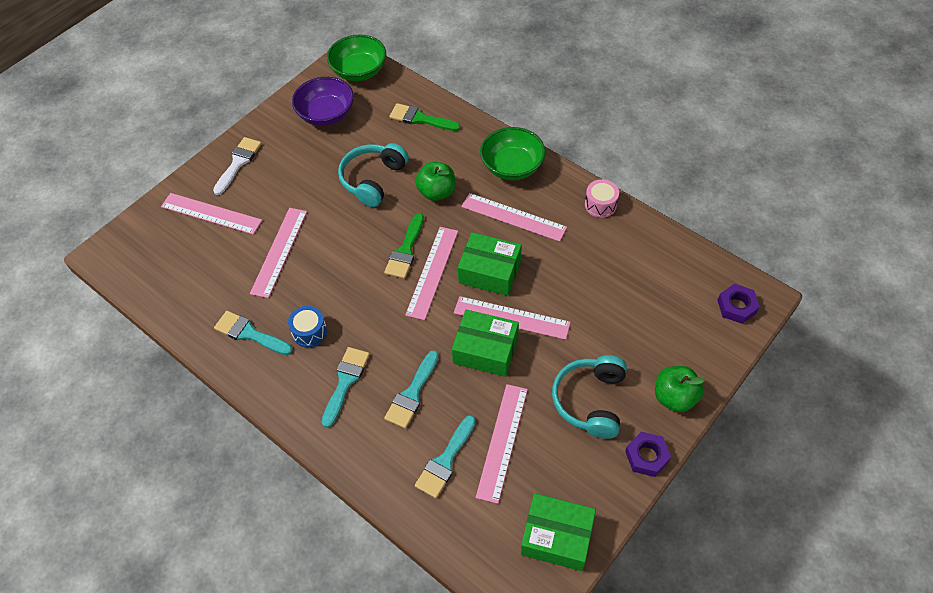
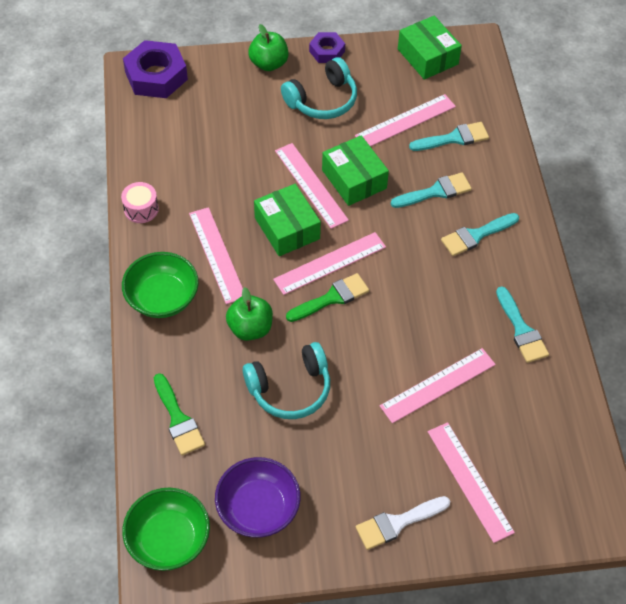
camera: 140 degrees left, 0 degrees up
blue drum [288,306,327,347] -> none
purple nut [717,284,760,324] -> purple nut [123,40,188,98], size x1.75

